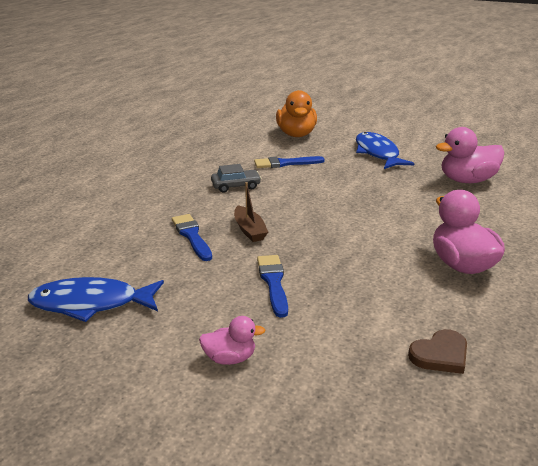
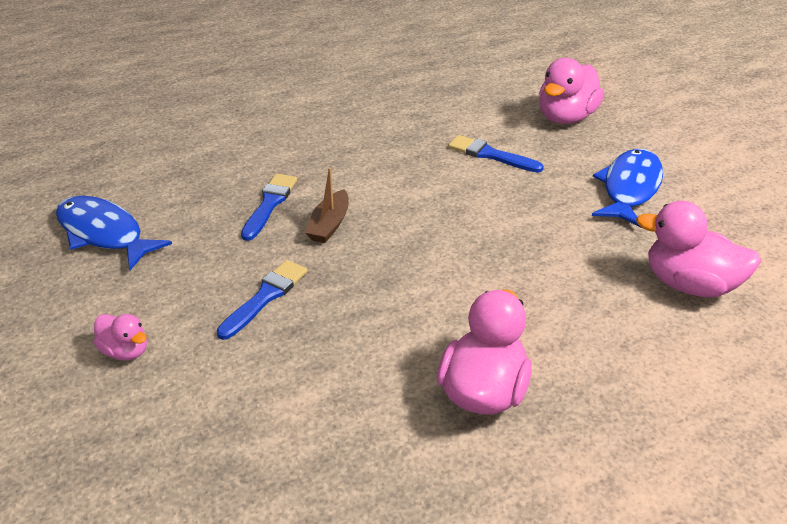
camera: 40 degrees right, 10 degrees up
grey car [211,164,261,193] -> none
orange duck [276,90,317,137] -> pink duck [539,58,604,124]
brown heart [408,329,467,374] -> none

